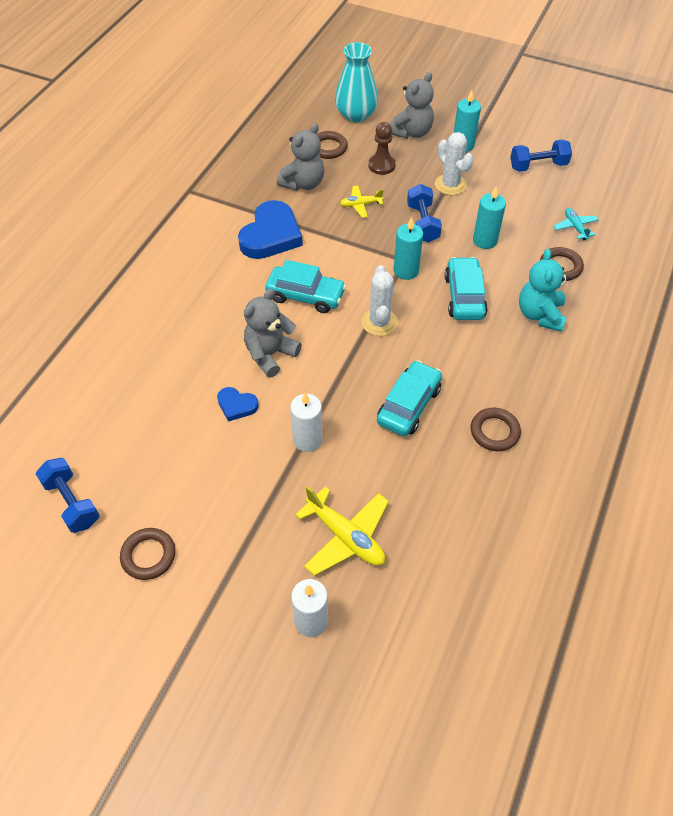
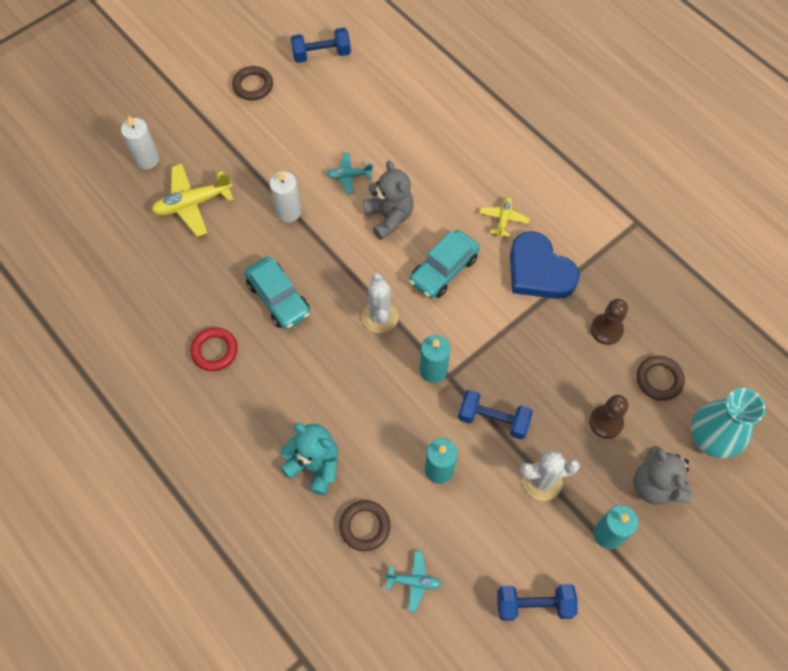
camera: 115 degrees right, 10 degrees up
blue heart [217,387,259,422] -> turquoise plane [327,153,373,194]
grey teddy bear [277,123,324,191] -> brown pawn [591,299,628,345]
yellow plane [340,186,384,218] -> yellow plane moved to [480,197,530,237]
white cactus [362,265,398,336] -> white cactus turned 60 degrees clockwise [362,273,399,333]
turquoise car [445,257,488,320] -> none
brown ring [471,408,521,451] -> red ring [190,327,238,371]
blue dumbbell [510,139,572,172] -> blue dumbbell turned 75 degrees clockwise [497,584,578,621]

